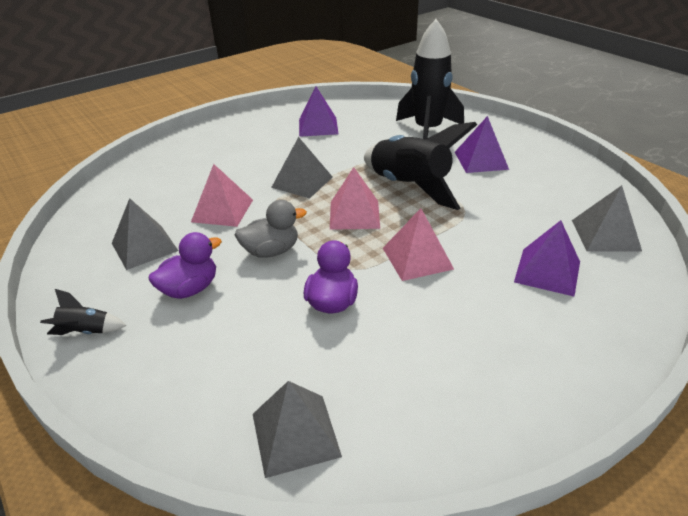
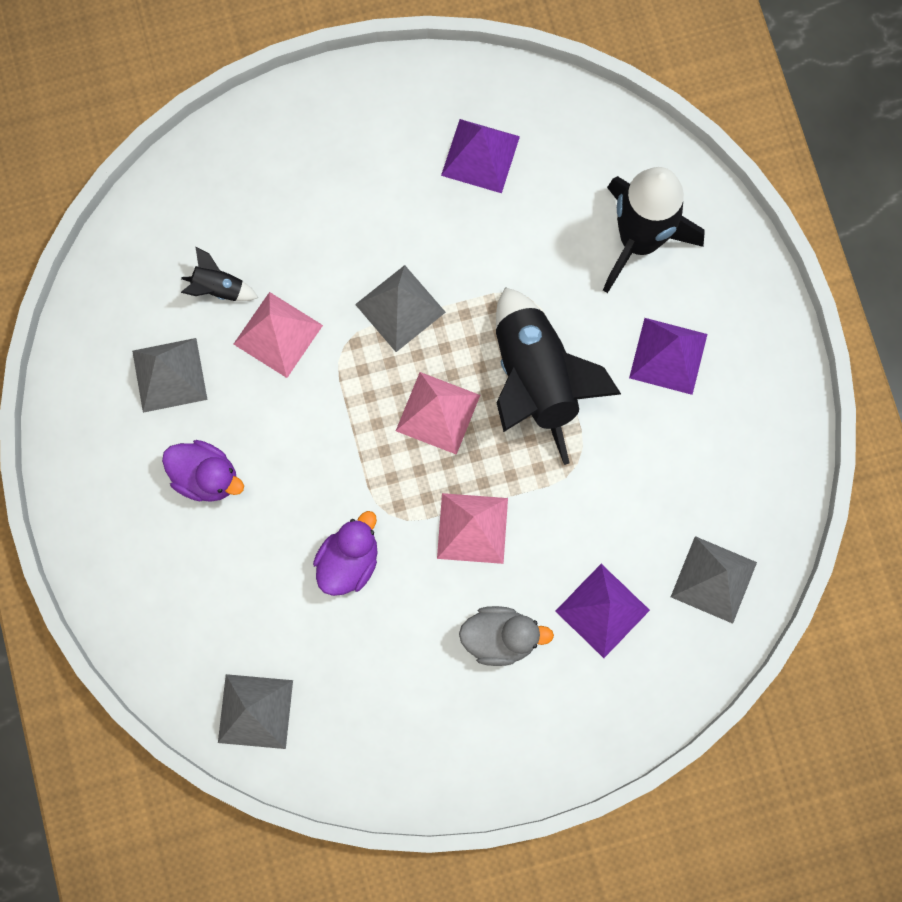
camera: 20 degrees right, 40 degrees up
black rocket [40,289,126,335] -> black rocket moved to [181,246,258,301]
purple duck [149,232,222,299] -> purple duck turned 45 degrees clockwise [162,440,244,502]
grey duck [235,200,307,258] -> grey duck moved to [459,606,554,666]

